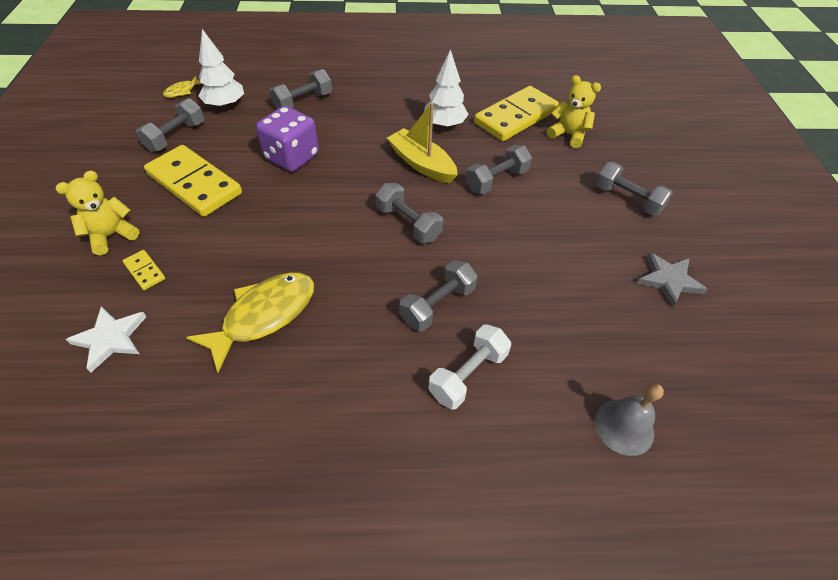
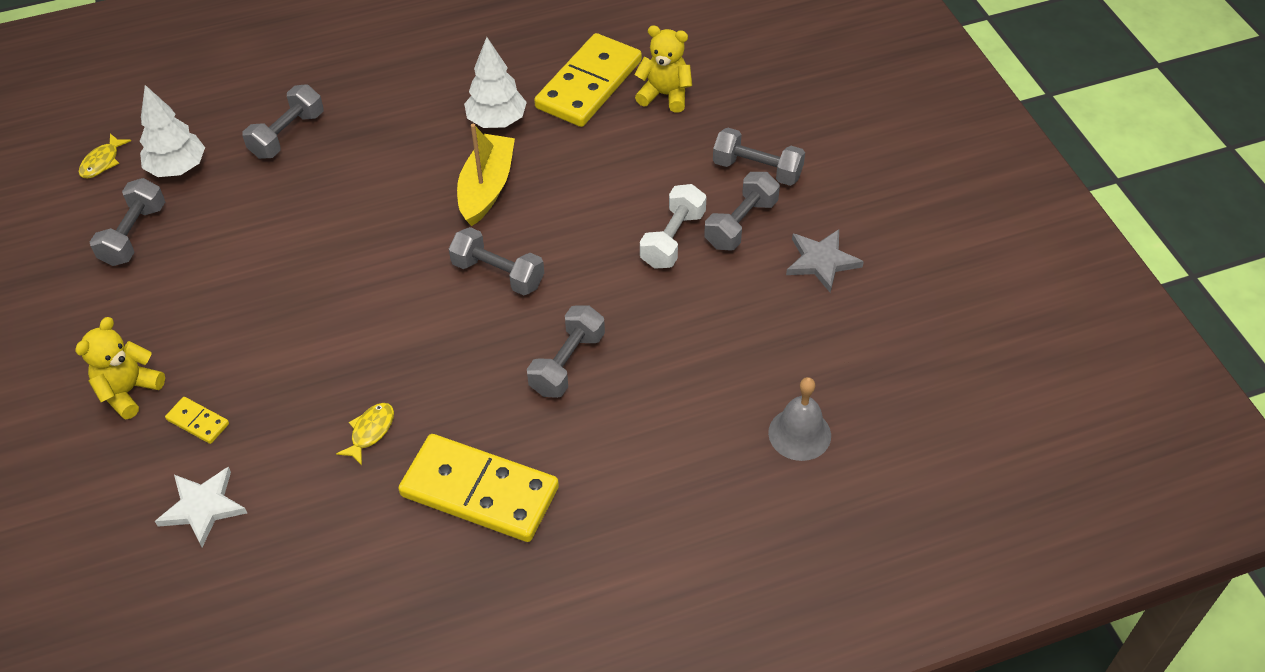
camera: 15 degrees left, 0 degrees up
yellow domino [144,145,242,217] -> yellow domino moved to [398,434,559,542]
yellow fish [186,272,314,373] -> yellow fish [336,403,394,466], size x0.47
purple dice [256,106,319,172] -> none
yellow boat [387,102,458,183] -> yellow boat turned 75 degrees clockwise [457,124,515,226]
white dumbbell [428,324,511,409] -> white dumbbell moved to [640,184,706,269]
grey dumbbell [465,145,532,194] -> grey dumbbell moved to [704,172,780,250]

